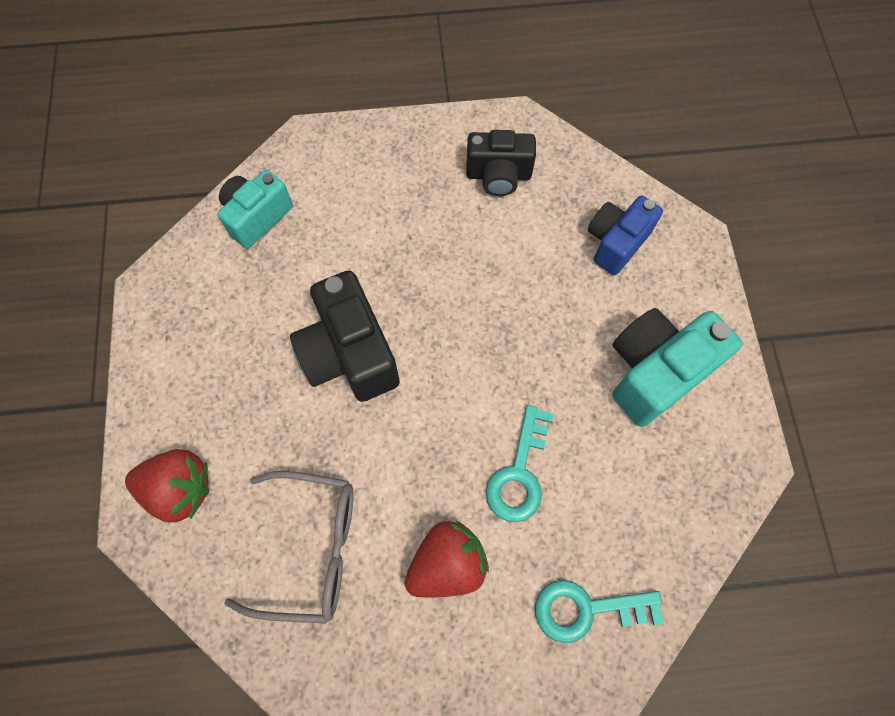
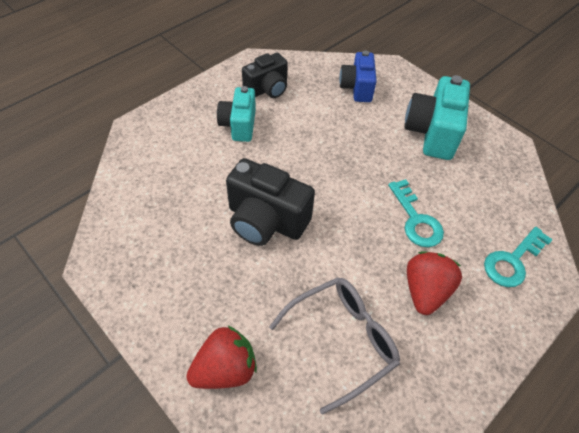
camera: 40 degrees left, 15 degrees down
turquoise camera [217,170,293,249] -> turquoise camera moved to [217,86,256,142]

